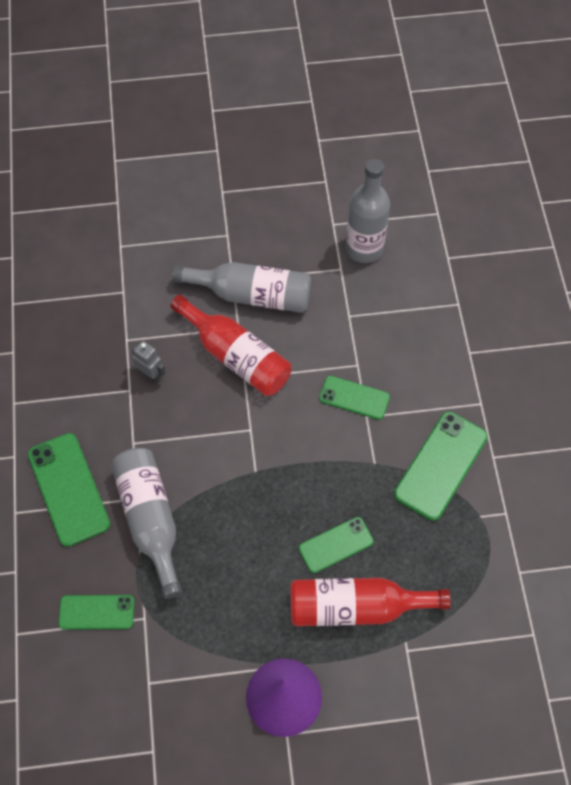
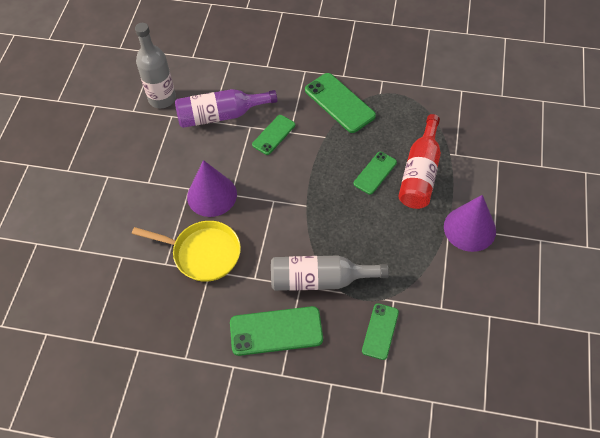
camera: 70 degrees left, 5 degrees down
grey robot [132,341,166,383] -> yellow pan [132,221,241,282]
red bottle [170,295,291,396] -> purple cone [187,160,237,217]
grey bottle [172,262,311,313] -> none
green phone [299,517,374,573] -> green phone turned 45 degrees clockwise [354,152,397,195]
none -> purple bottle [175,89,277,128]

